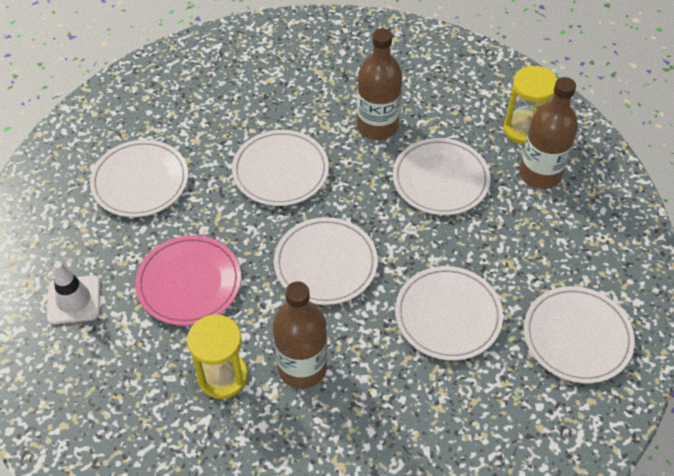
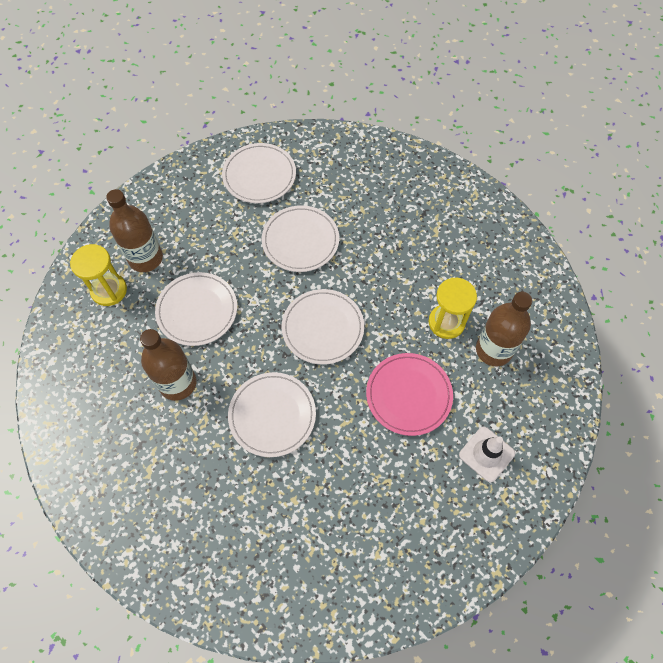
camera: 130 degrees left, 10 degrees up
white plate [90,140,188,217] -> none
brown bottle [273,281,327,389] -> brown bottle moved to [476,292,533,366]

